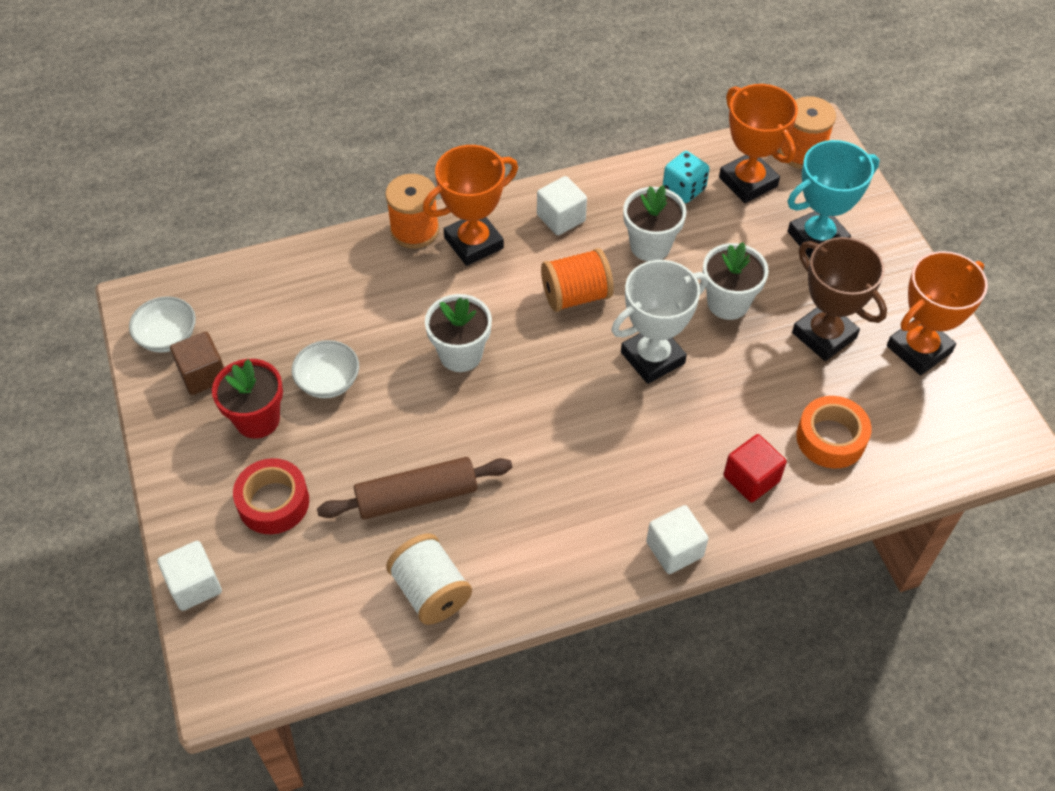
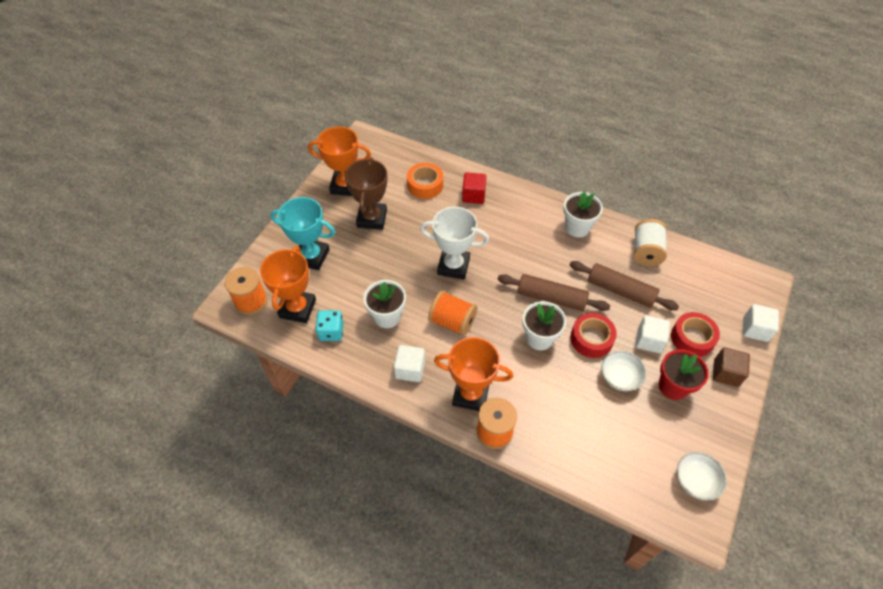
camera: 135 degrees left, 0 degrees up
brown cube [170,332,224,395] -> brown cube moved to [713,347,750,387]
white cube [646,505,709,574] -> white cube moved to [636,315,670,353]
white flower pot [703,242,769,320] -> white flower pot moved to [563,191,603,237]
none -> brown rolling pin [497,274,610,311]
none -> red tape [570,313,617,358]

